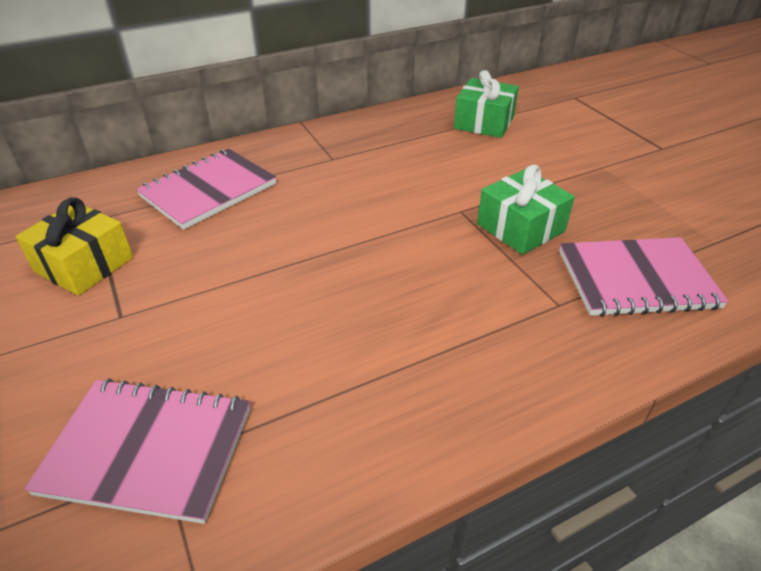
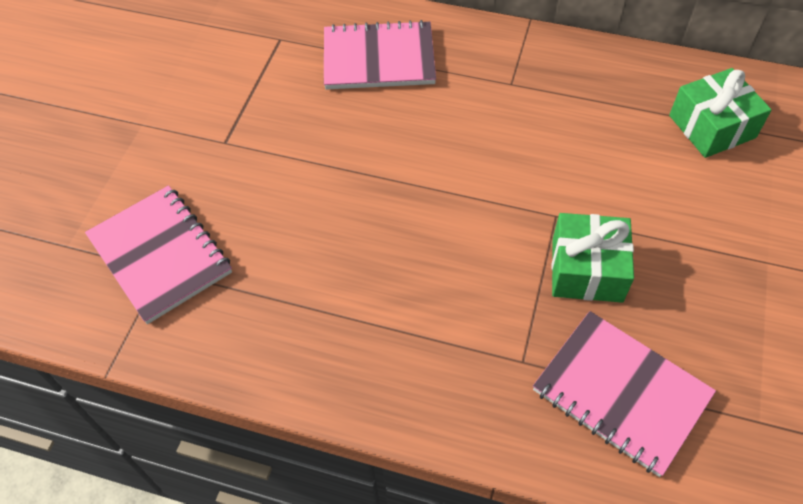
camera: 45 degrees right, 15 degrees up
yellow gift [15,197,133,296] -> none

